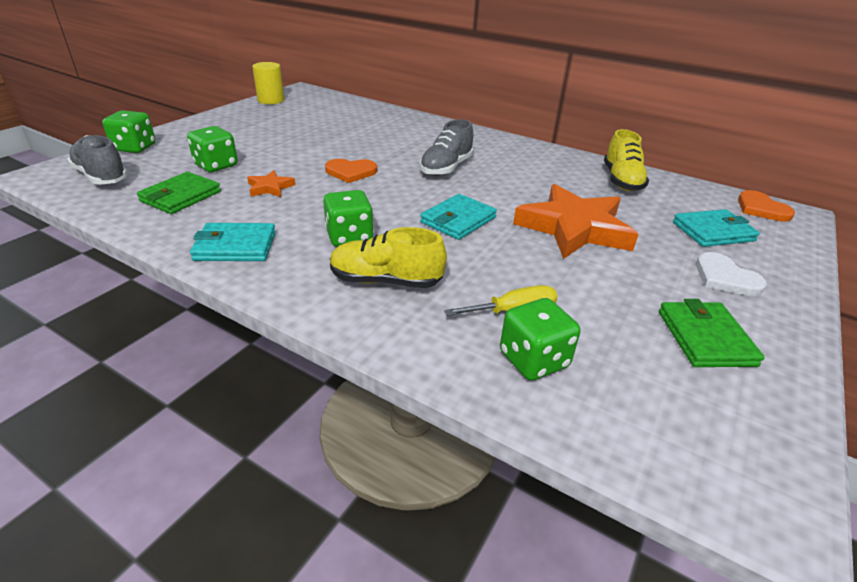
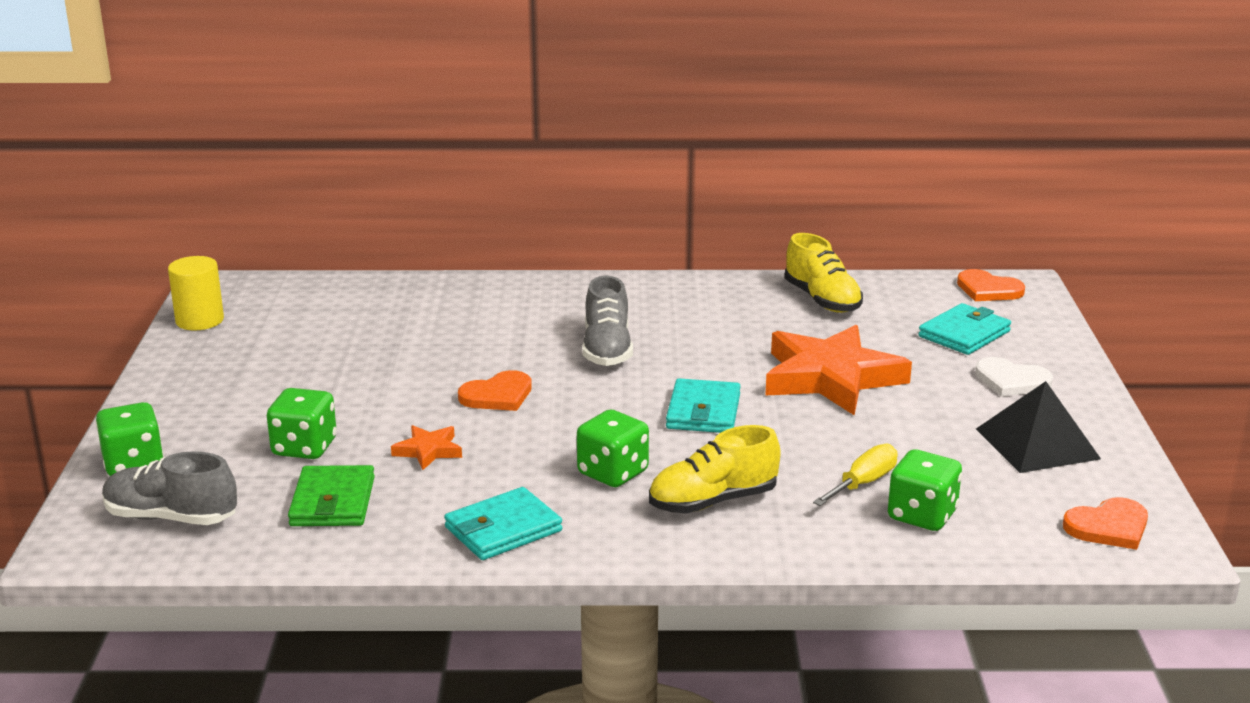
camera: 30 degrees left, 10 degrees down
green wallet [659,299,765,367] -> black pyramid [976,381,1101,473]
none -> orange heart [1063,497,1148,550]

